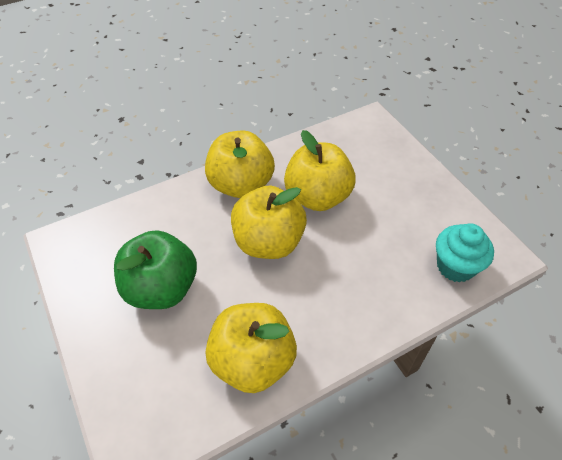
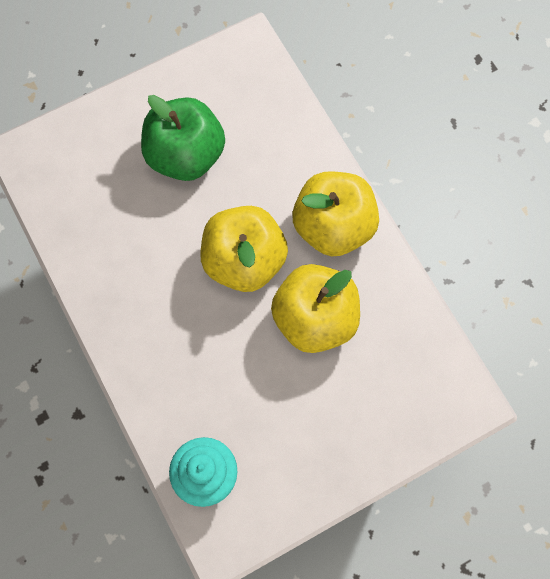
camera: 90 degrees right, 20 degrees up
yellow apple [206,303,297,393] -> none

